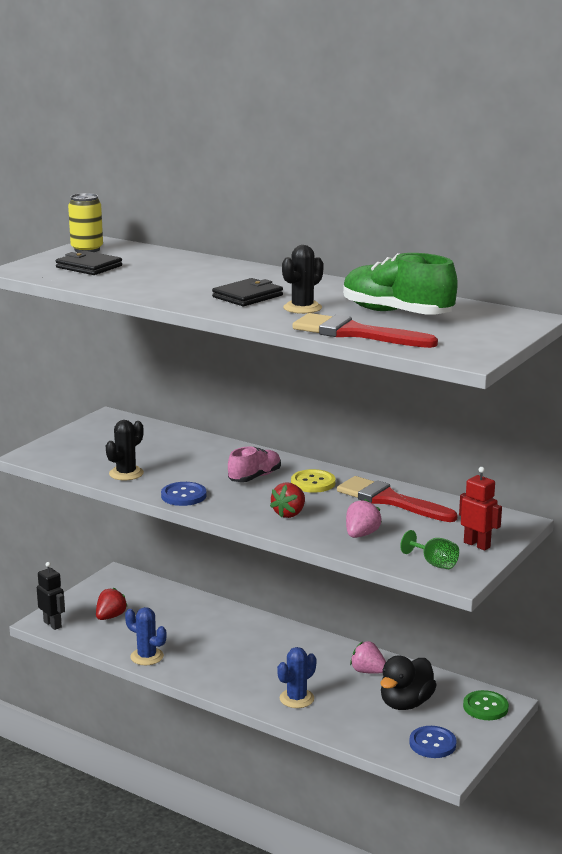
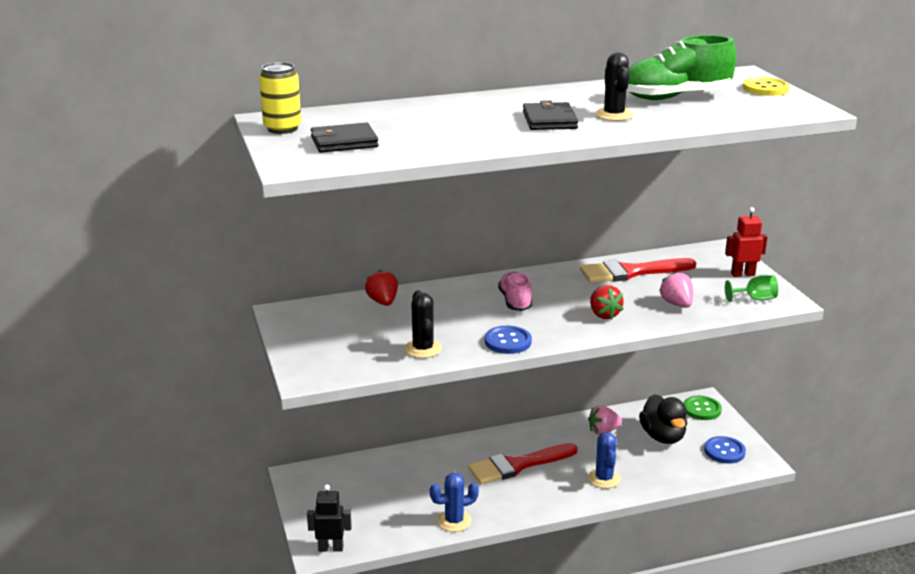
camera: 50 degrees left, 5 degrees up
red strawberry [96,587,128,620] -> red strawberry moved to [365,269,398,306]
yellow button [291,469,335,493] -> yellow button moved to [743,77,790,96]
red brush [292,313,438,348] -> red brush moved to [468,443,578,484]

